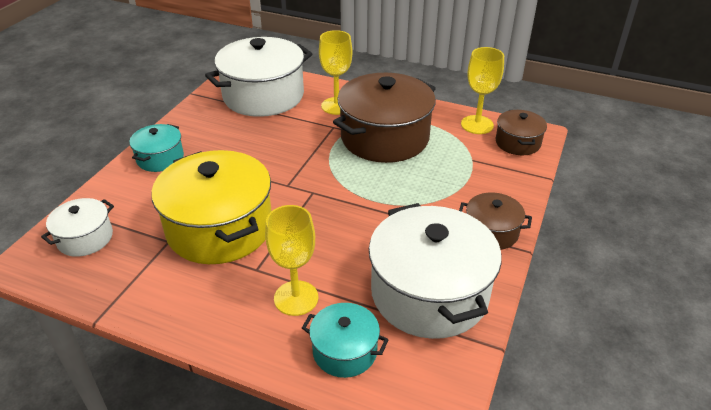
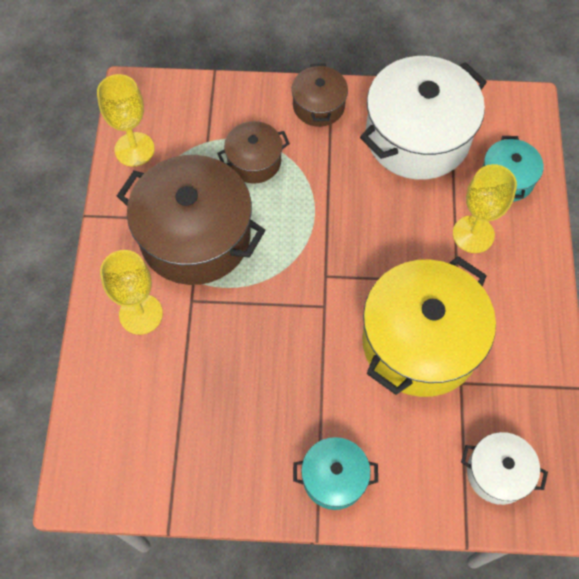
camera: 110 degrees left, 25 degrees up
white pot [205,37,312,117] -> none
brown pot [496,110,547,155] -> brown pot moved to [217,121,290,184]

